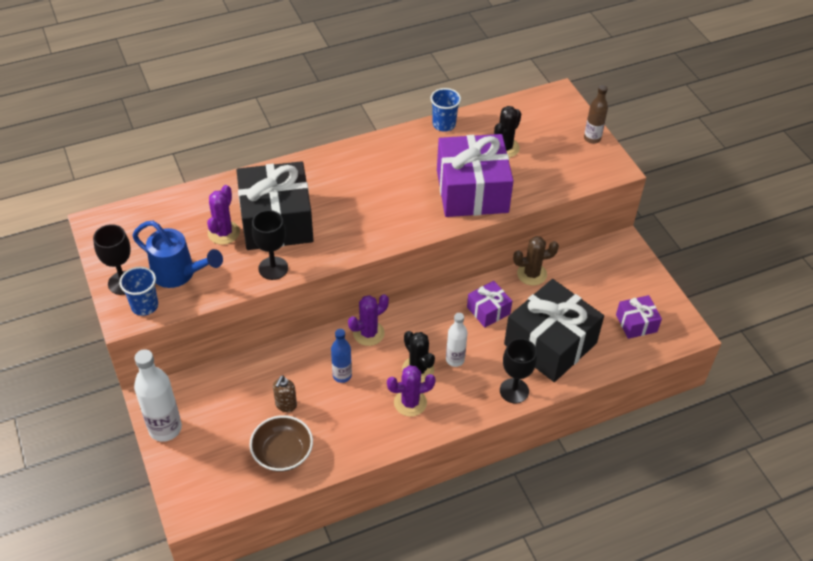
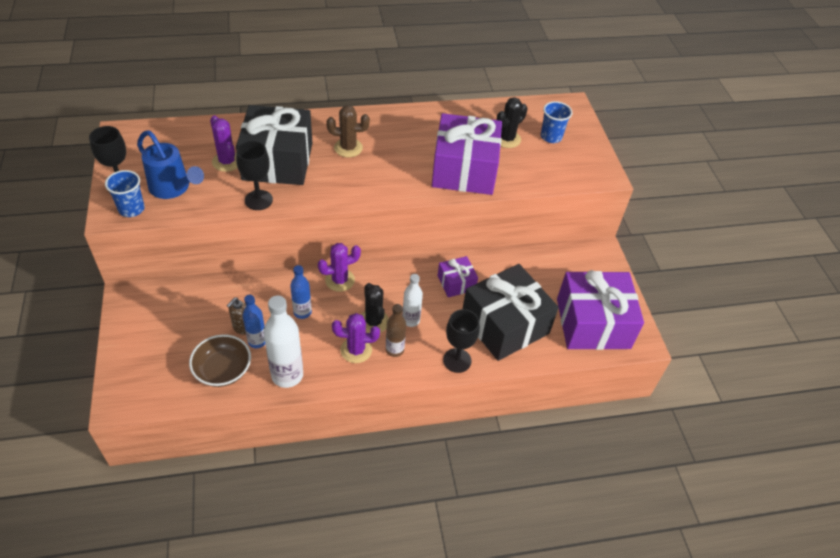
camera: 10 degrees right, 0 degrees up
white bottle [134,349,182,442] -> white bottle moved to [264,295,303,388]
purple cactus [207,185,240,245] -> purple cactus turned 60 degrees counterclockwise [210,115,238,172]
blue cup [430,88,461,132] -> blue cup moved to [541,101,573,143]
brown cactus [513,236,559,286] -> brown cactus moved to [326,105,370,157]
brown bottle [584,85,608,144] -> brown bottle moved to [386,304,406,357]
purple gift [616,295,662,339] -> purple gift [557,270,644,350], size x2.08
none -> blue bottle [243,295,265,348]

